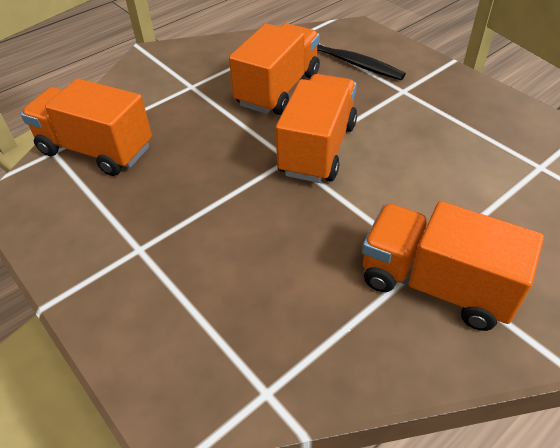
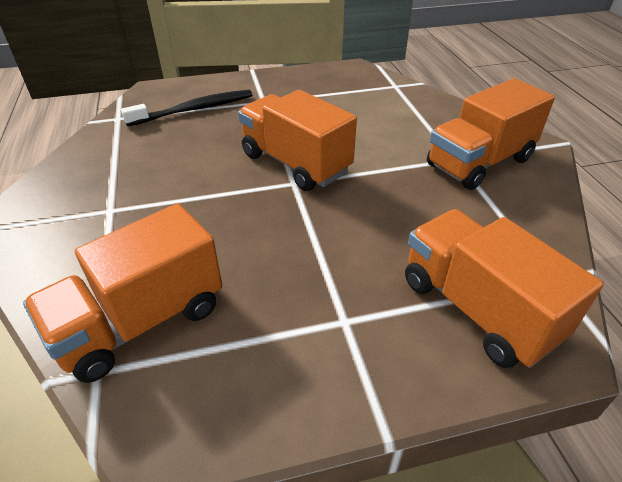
camera: 65 degrees left, 5 degrees down
orange truck [229,23,320,115] -> orange truck moved to [405,209,604,368]

